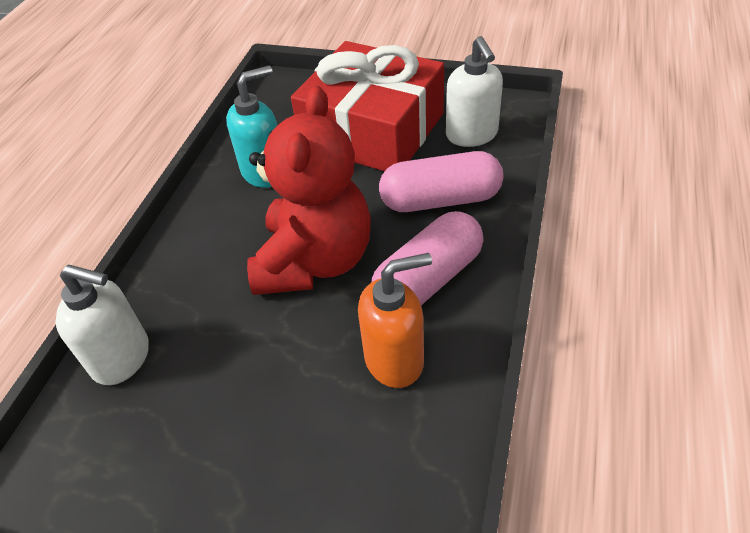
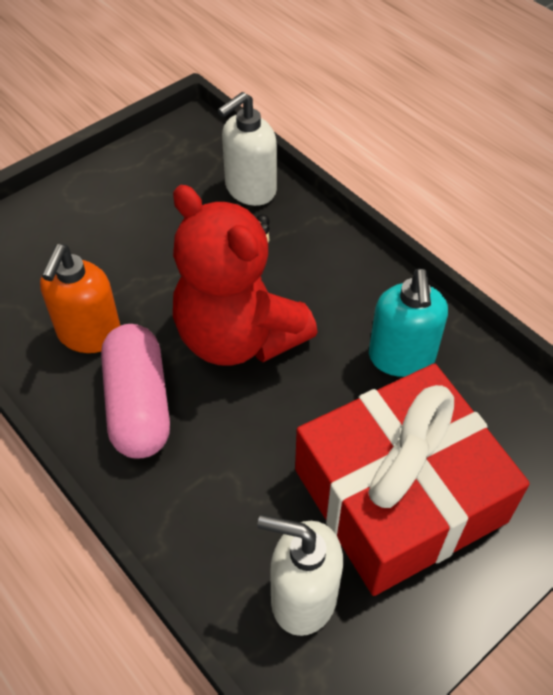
camera: 120 degrees right, 5 degrees up
pink capsule [379,151,504,212] -> none

